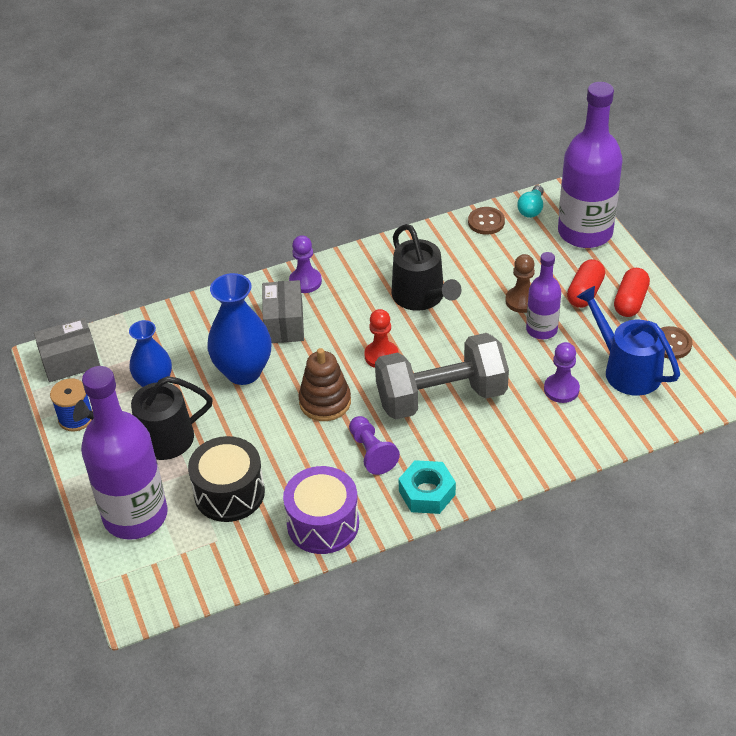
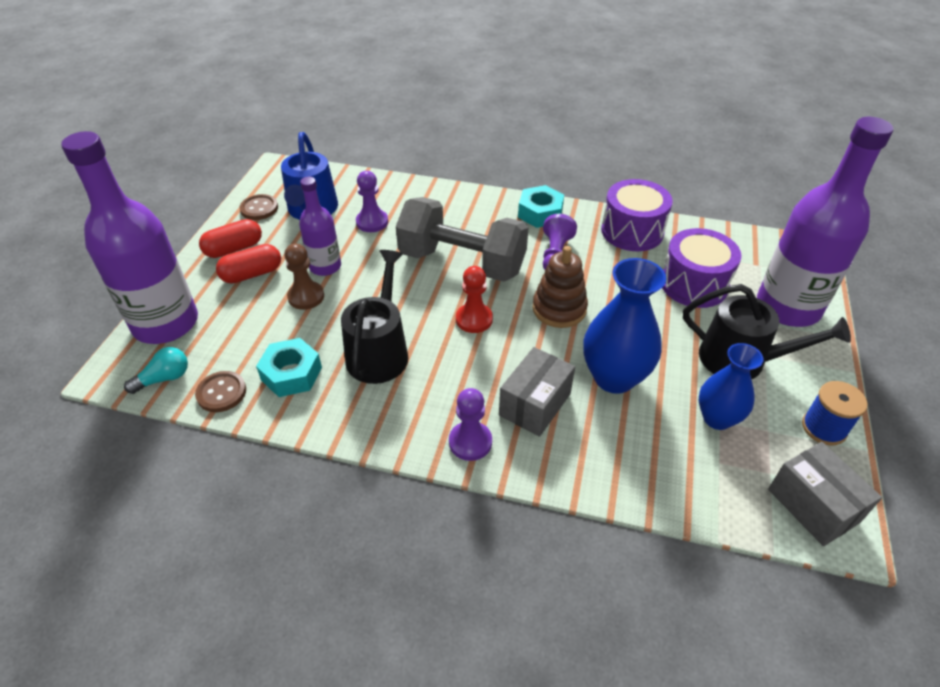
camera: 145 degrees left, 0 degrees up
grey box [34,318,100,382] -> grey box turned 45 degrees clockwise [768,442,882,546]
black drum [188,436,265,522] -> purple drum [662,228,742,308]
none -> turquoise nut [256,338,322,397]

